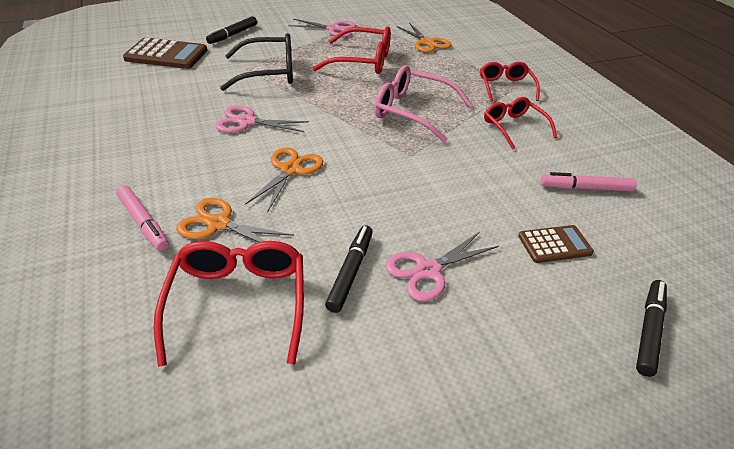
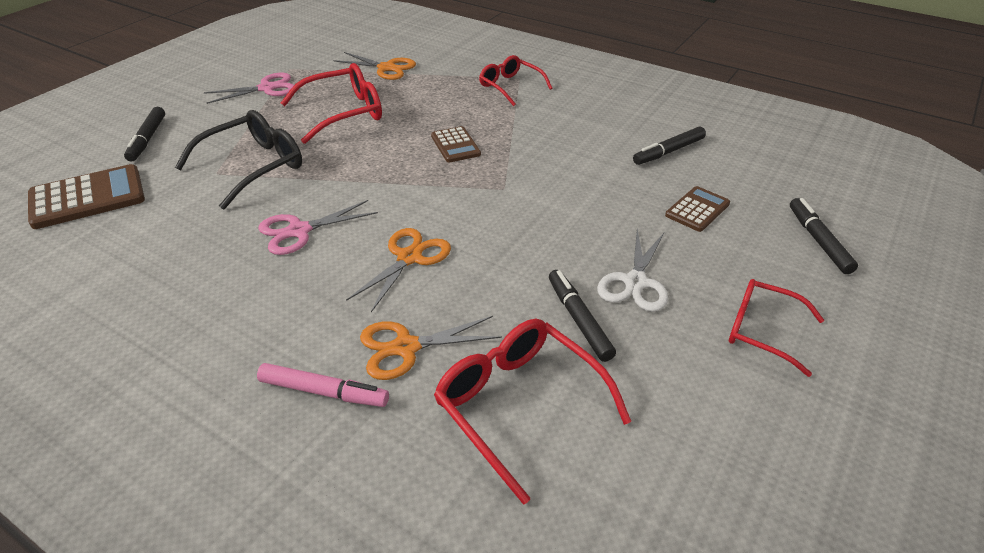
camera: 35 degrees left, 0 degrees up
orange scissors [245,147,323,213] -> orange scissors turned 45 degrees clockwise [346,228,451,312]
pink glasses [375,65,472,143] -> brown calculator [431,126,481,162]
pink scissors [385,232,499,302] -> white scissors [597,229,668,312]
red glasses [484,97,557,150] -> red glasses moved to [729,279,824,377]
pink marker [540,172,637,192] -> black marker [633,127,706,165]

